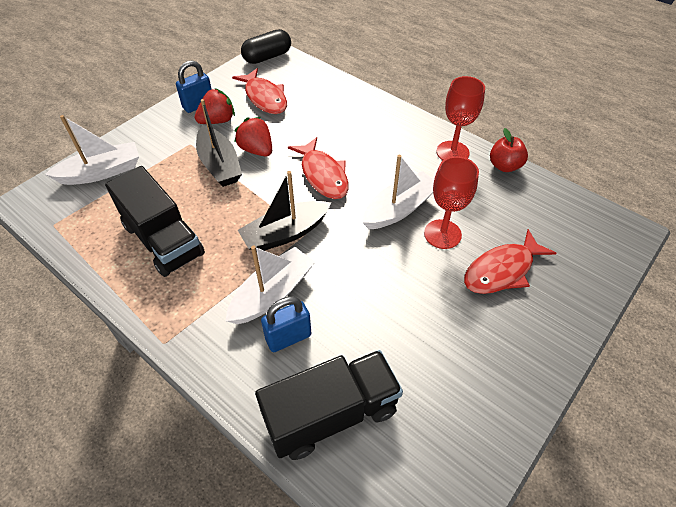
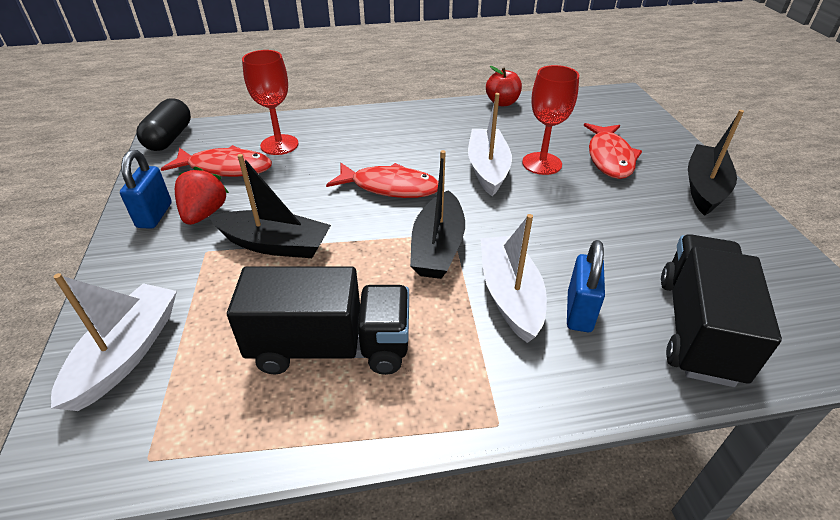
camera: 50 degrees left, 10 degrees down
red strawberry [234,117,272,157] -> none
red goblet [437,76,485,160] -> red goblet moved to [242,50,299,155]
none -> black boat [688,110,744,216]

